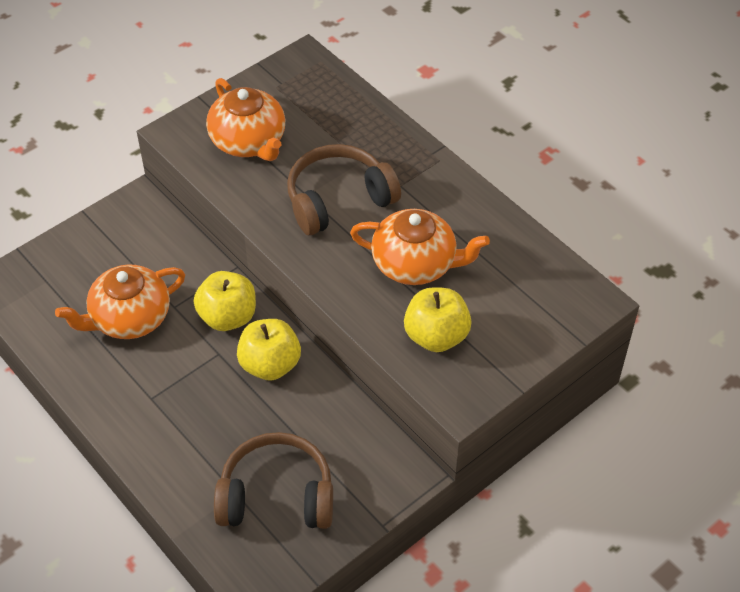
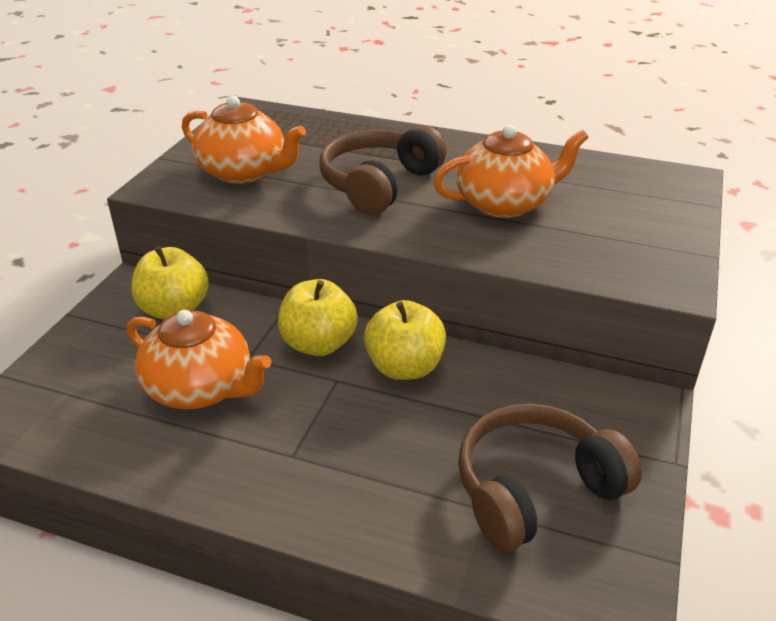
camera: 30 degrees left, 15 degrees down
orange teapot [55,265,185,339] -> orange teapot turned 90 degrees counterclockwise [127,310,272,409]
yellow apple [404,287,472,352] -> yellow apple moved to [131,246,209,319]

